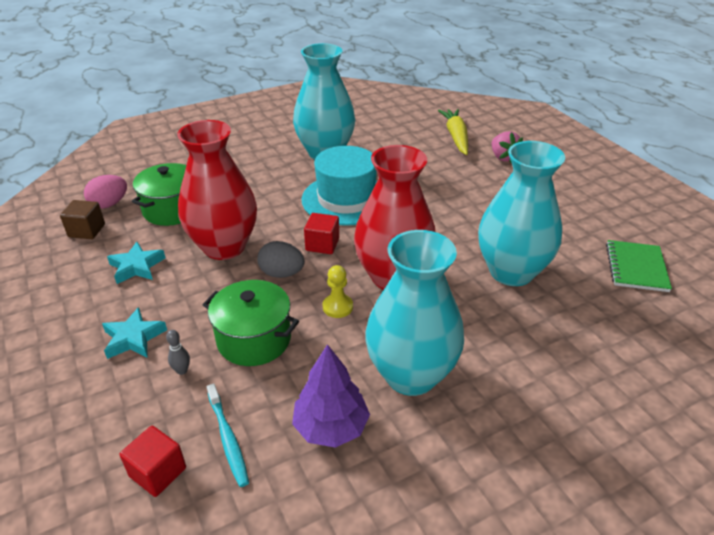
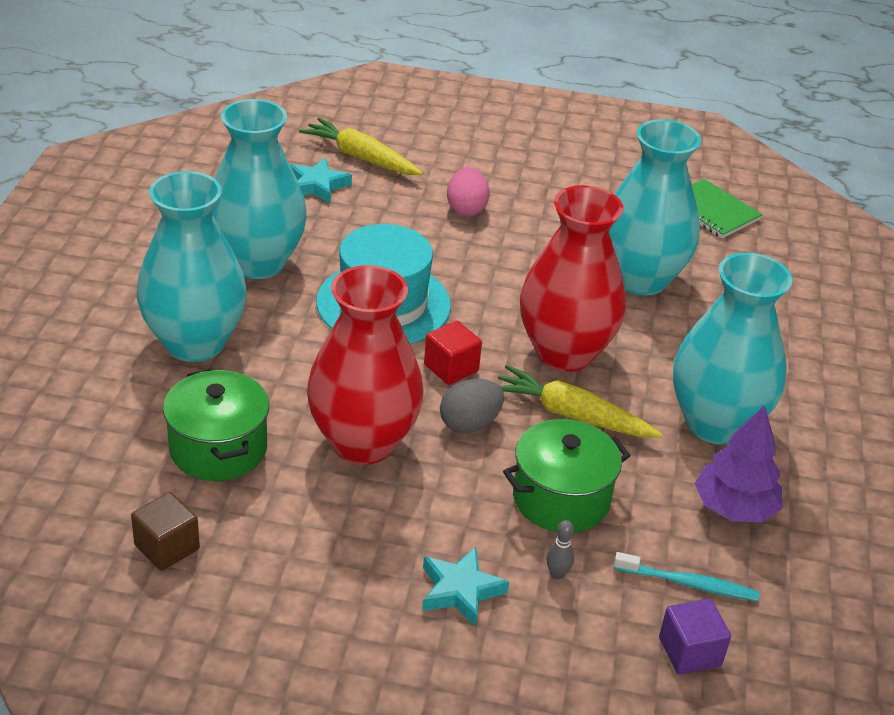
camera: 55 degrees left, 0 degrees up
pink egg [84,175,127,209] -> pink egg moved to [447,167,489,216]
turquoise star [107,242,165,284] -> turquoise star moved to [290,158,352,204]
red cube [120,426,186,497] -> purple cube [659,599,731,675]
yellow pawn [323,265,353,318] -> yellow carrot [498,365,663,437]
pink strawberry [492,131,523,163] -> none
none -> turquoise vase [136,171,247,362]

